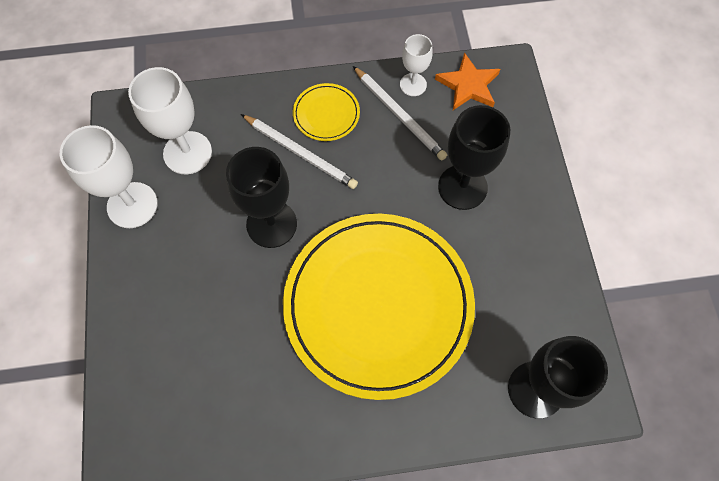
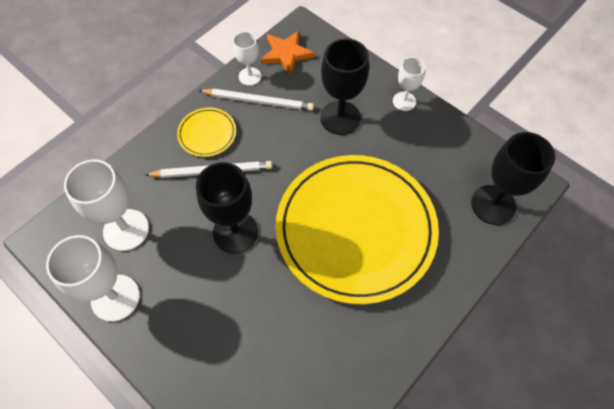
camera: 40 degrees left, 5 degrees down
none -> white goblet [393,57,426,111]

